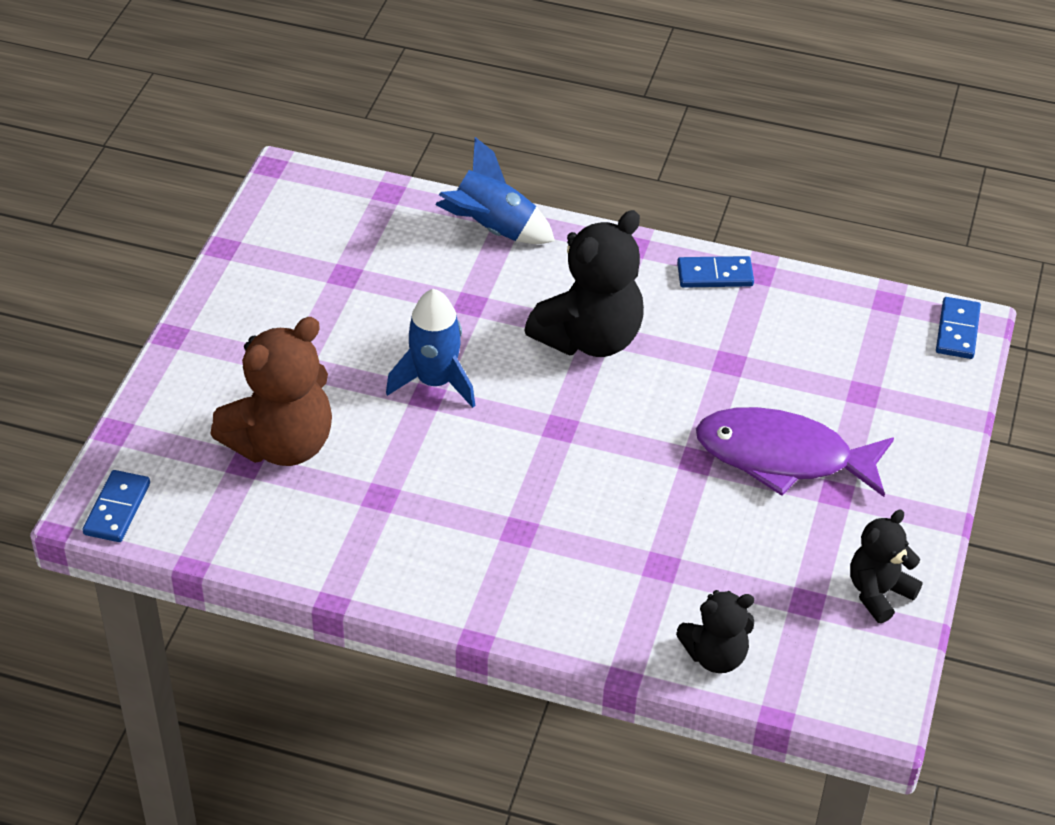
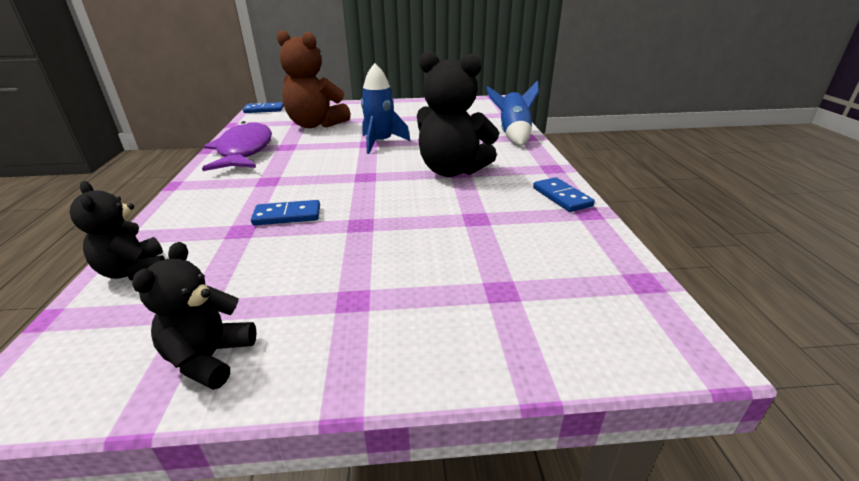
camera: 70 degrees right, 15 degrees down
purple fish [696,407,894,497] -> purple fish moved to [202,121,272,171]
black teddy bear [850,510,923,623] -> black teddy bear turned 105 degrees counterclockwise [132,242,257,390]
blue domino [936,297,981,359] -> blue domino moved to [251,200,320,226]

